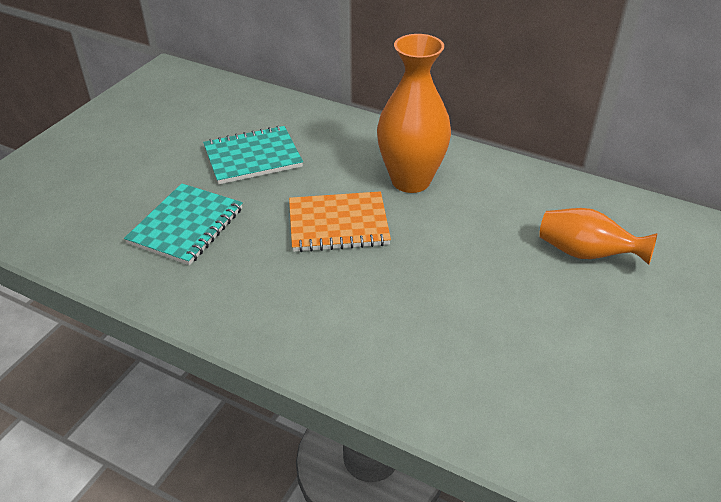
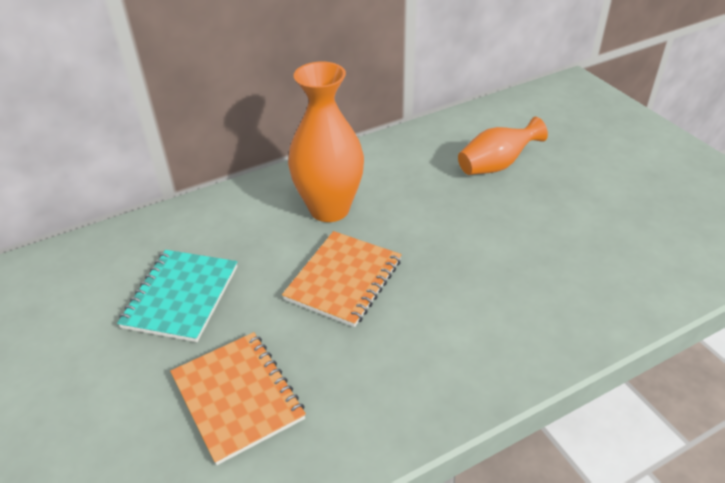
camera: 55 degrees left, 0 degrees up
turquoise notebook [124,183,243,265] -> orange notebook [170,332,306,465]

